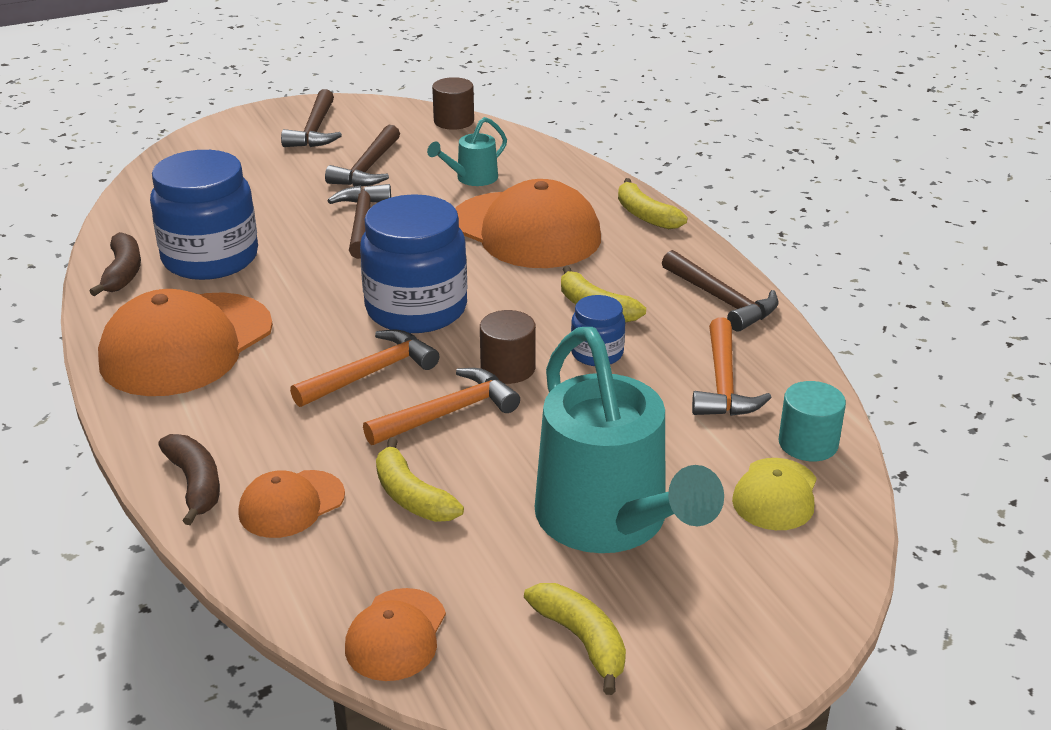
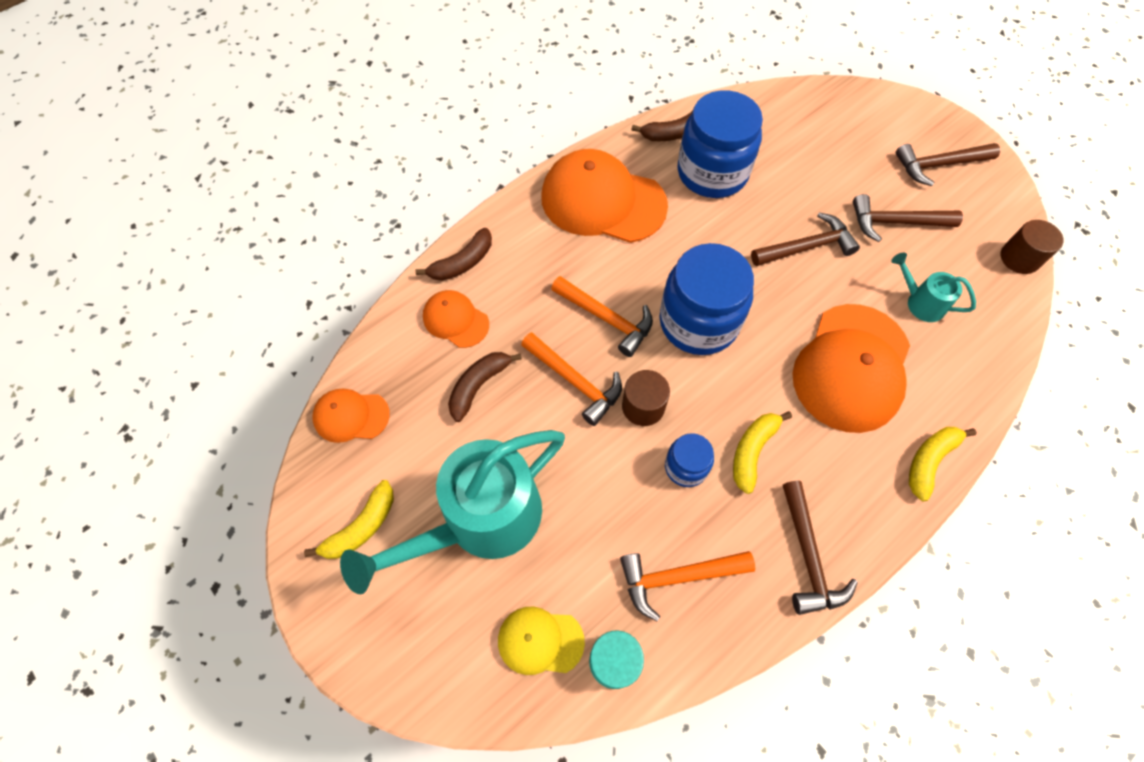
camera: 75 degrees right, 30 degrees up
yellow banana [376,438,464,522] -> brown banana [448,352,522,422]
brown hammer [662,250,779,332] -> brown hammer turned 45 degrees counterclockwise [783,481,858,615]

